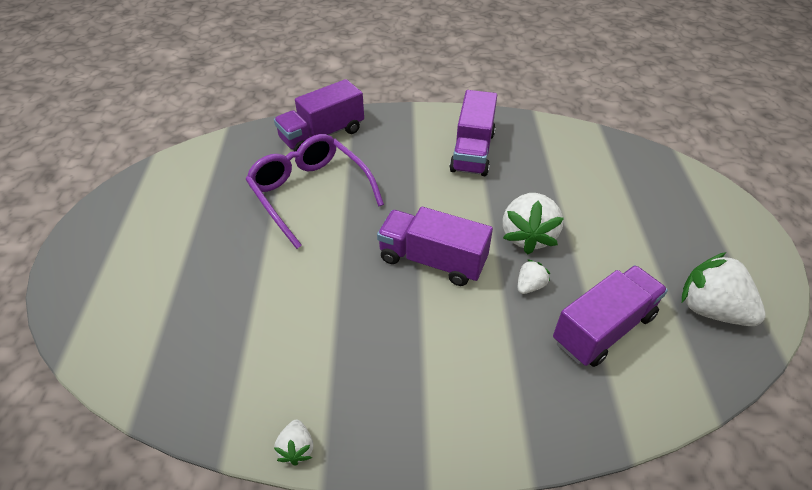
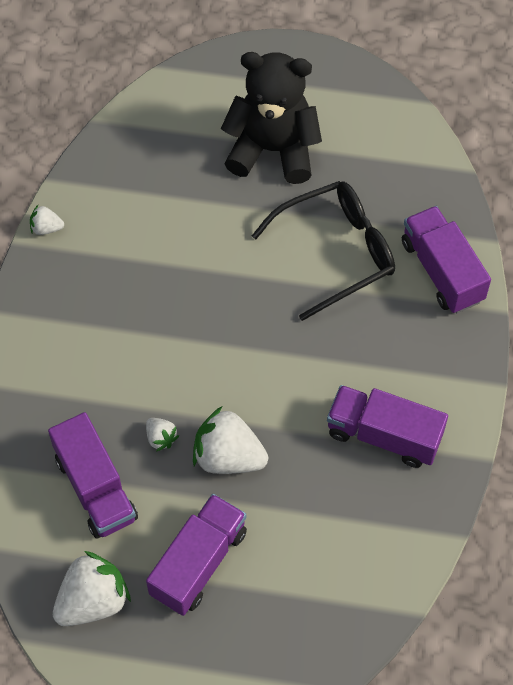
camera: 100 degrees right, 15 degrees up
purple glasses [245,134,384,249] -> black glasses [252,181,395,321]
purple truck [377,207,493,286] -> purple truck moved to [146,494,247,616]
none -> black teddy bear [221,52,322,184]

